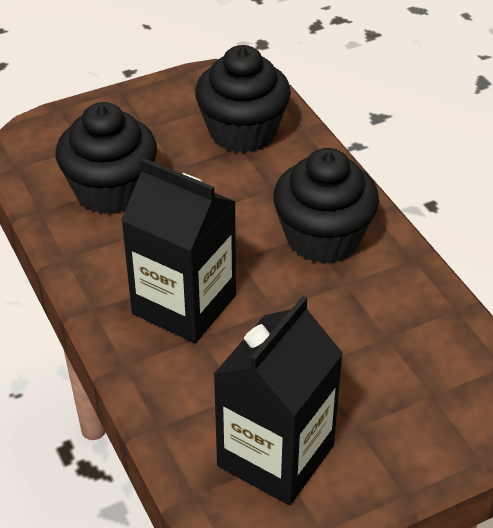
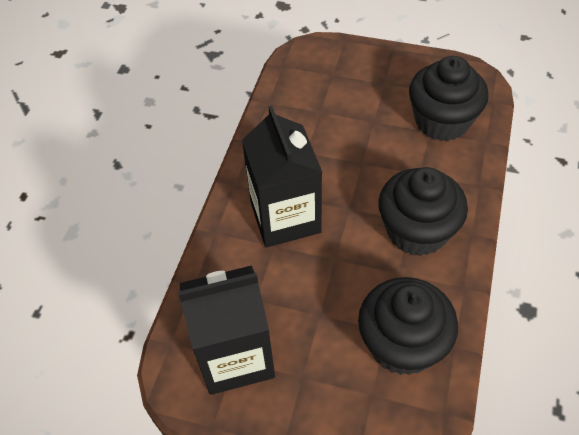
camera: 45 degrees right, 10 degrees up
black cupcake [56,102,157,215] -> black cupcake moved to [358,277,458,375]

